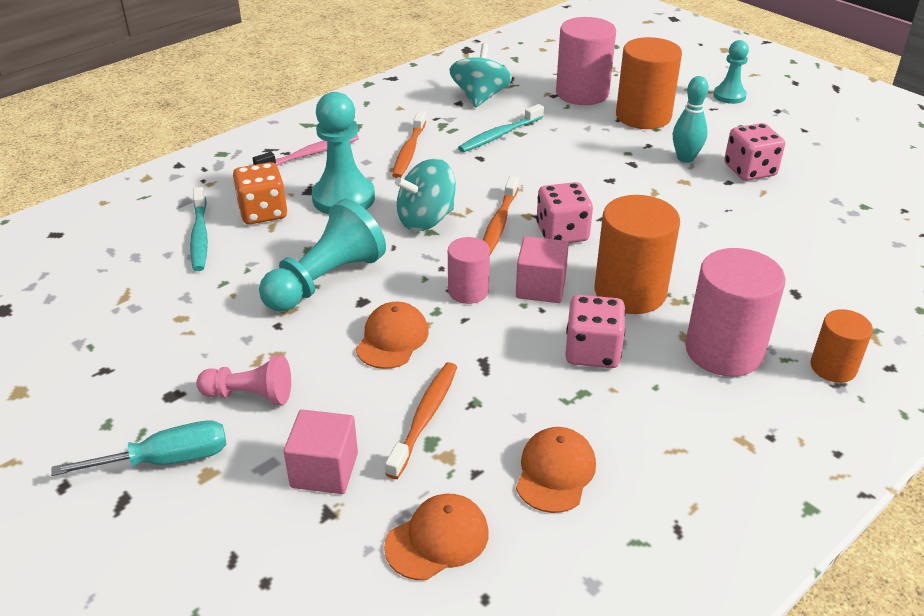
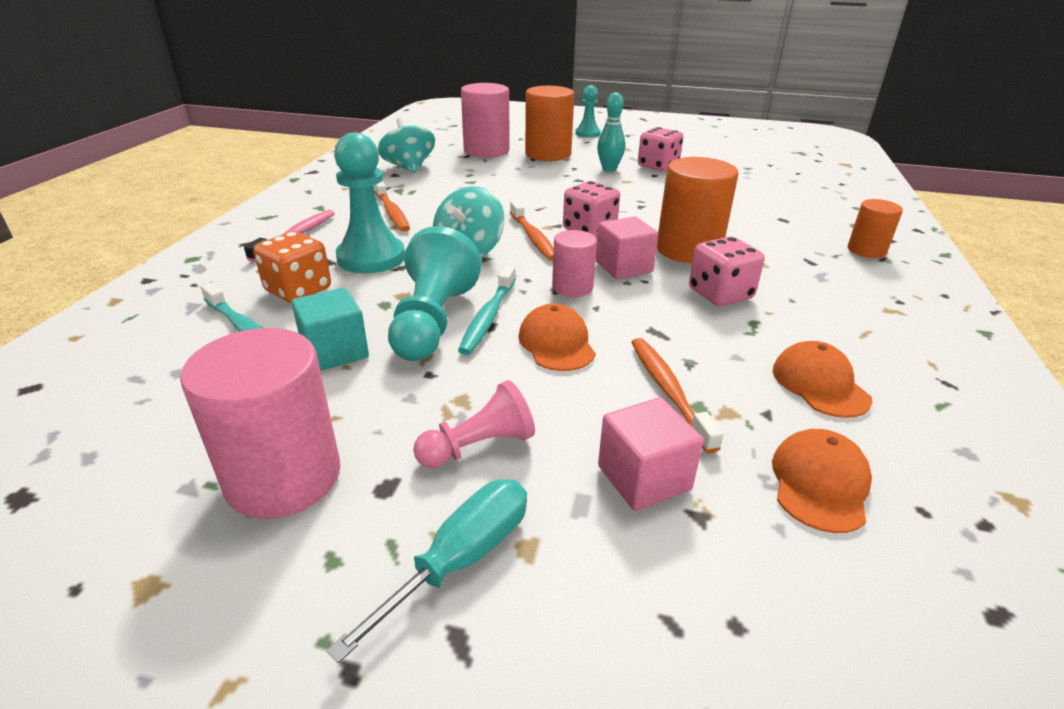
camera: 35 degrees left, 5 degrees down
turquoise toothbrush [458,104,544,152] -> turquoise toothbrush moved to [458,265,516,355]
pink cylinder [685,248,786,377] -> pink cylinder moved to [180,328,340,519]
none -> turquoise cube [291,288,369,371]

